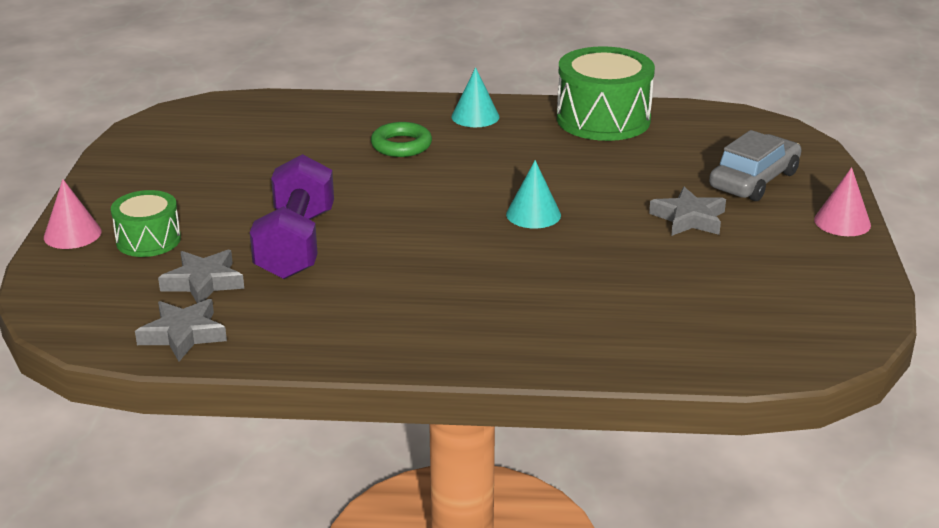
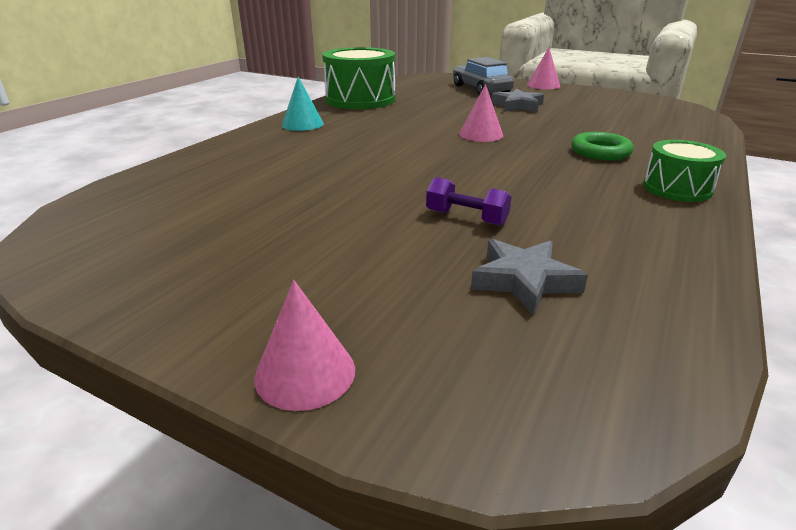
camera: 65 degrees left, 0 degrees up
green drum [111,190,181,257] -> green drum moved to [643,140,726,202]
grey star [135,299,227,361] -> none
purple dumbbell [250,154,334,279] -> purple dumbbell [426,177,511,226], size x0.49
green ring [371,122,432,157] -> green ring moved to [571,132,634,161]
turquoise cone [506,160,561,228] -> pink cone [459,84,503,142]

